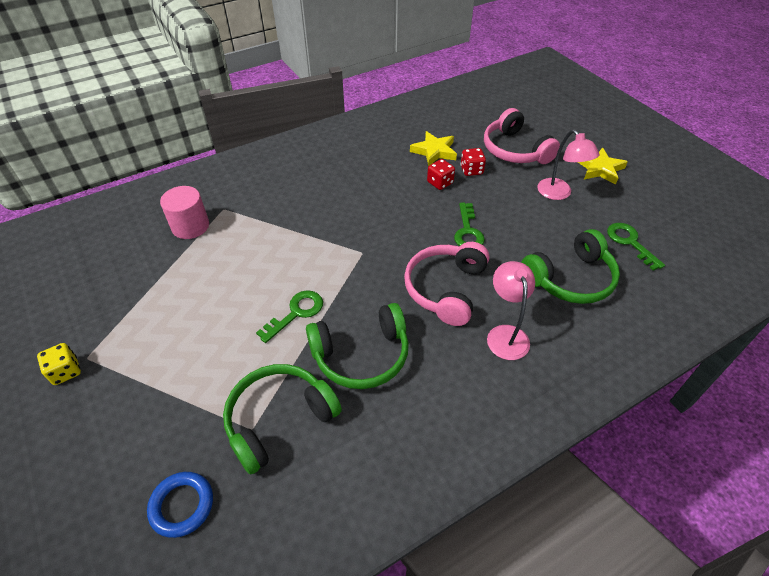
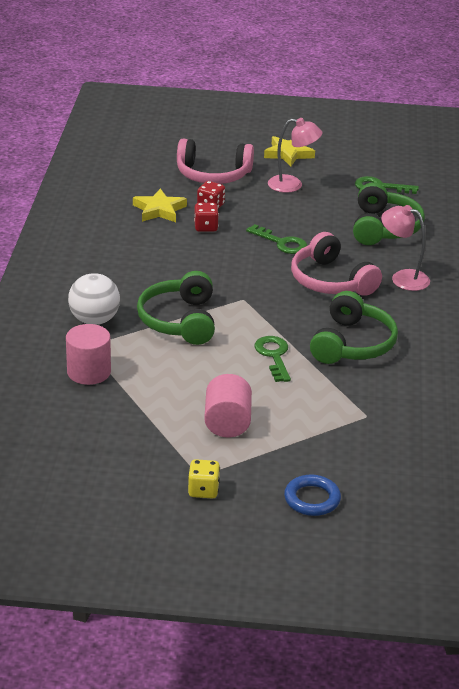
camera: 55 degrees left, 15 degrees down
blue ring [147,472,213,538] -> blue ring moved to [284,474,341,516]
green headphones [223,364,342,475] -> green headphones moved to [137,271,215,345]
none -> white ball [68,273,120,325]
none -> pink cylinder [204,374,252,438]

